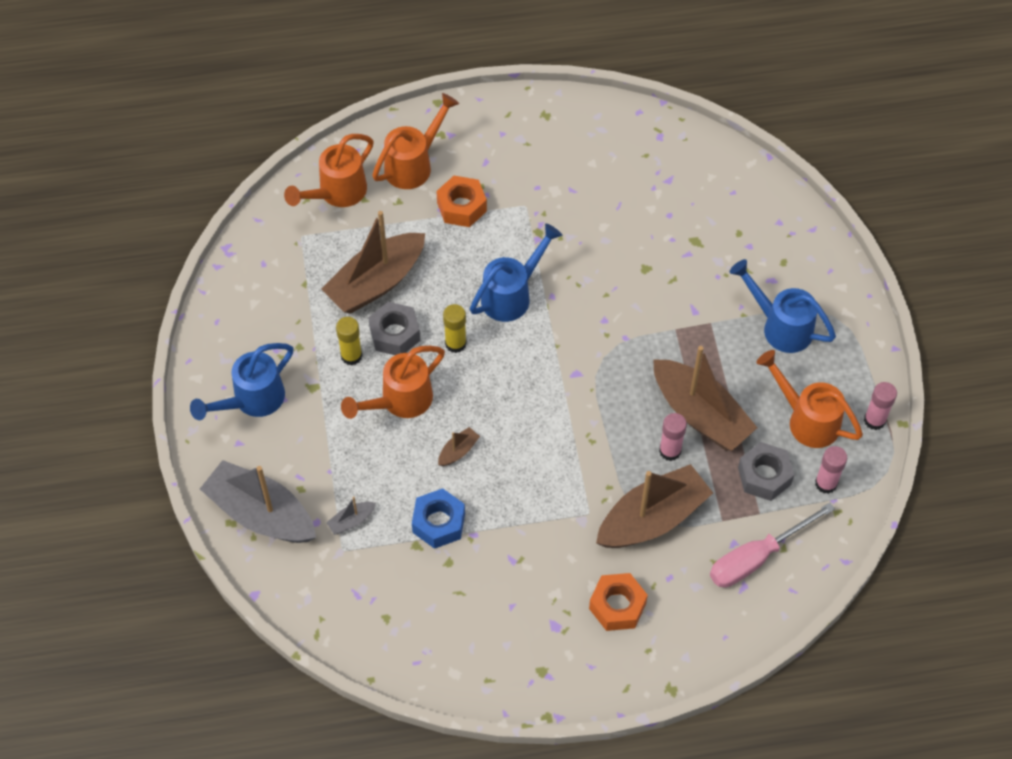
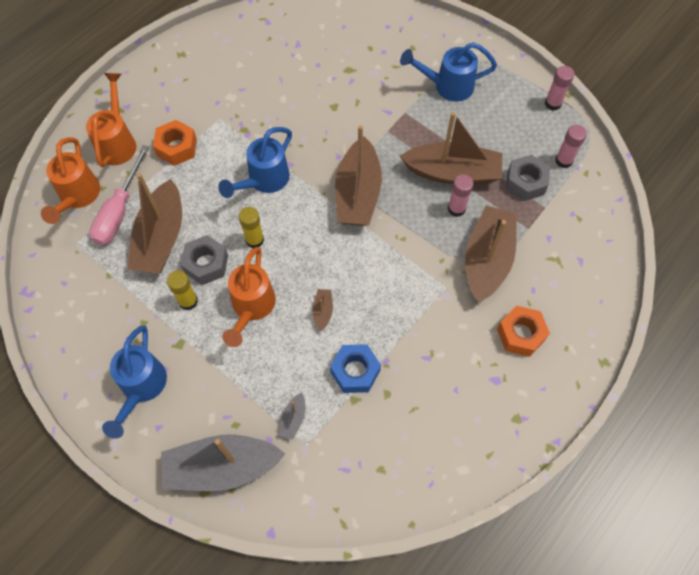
camera: 40 degrees left, 5 degrees up
blue watering can [470,224,562,322] -> blue watering can turned 150 degrees counterclockwise [218,127,292,198]
pink screwdriver [710,502,835,587] -> pink screwdriver moved to [89,145,149,245]
orange watering can [756,350,863,448] -> none
none -> brown boat [335,125,382,226]

